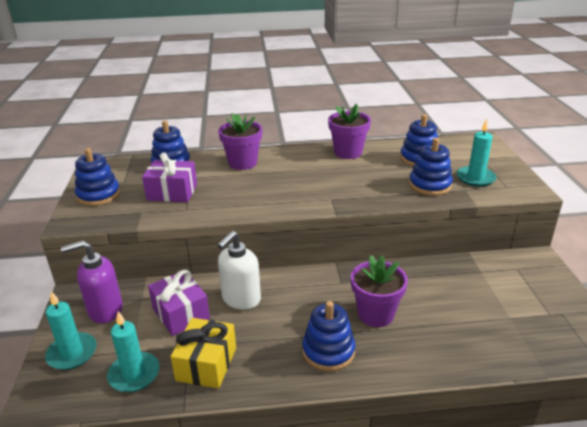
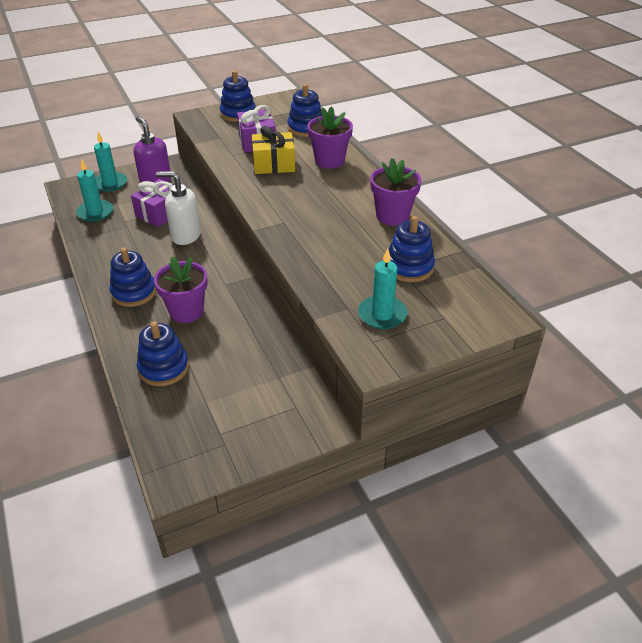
camera: 70 degrees right, 10 degrees up
yellow gift [170,318,236,389] -> yellow gift moved to [252,126,295,174]
blue stacking toy [409,138,453,196] -> blue stacking toy moved to [137,322,189,386]

